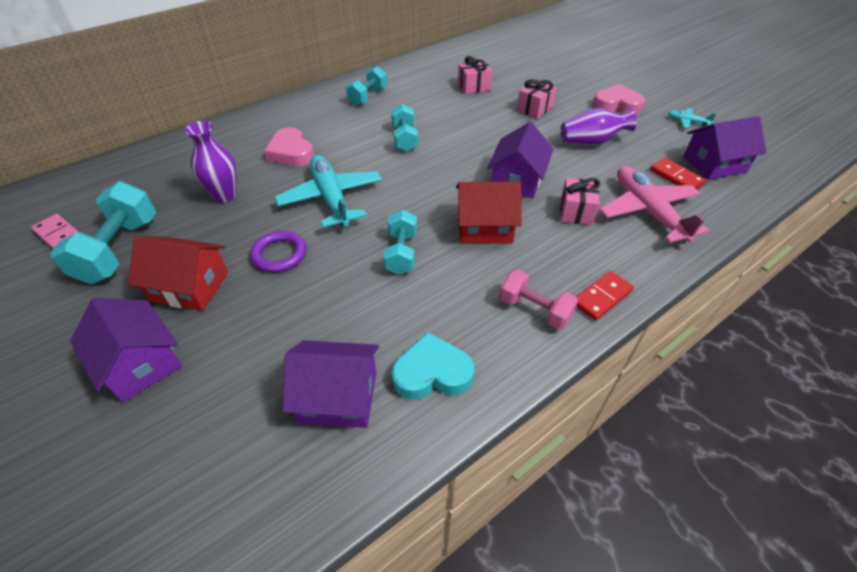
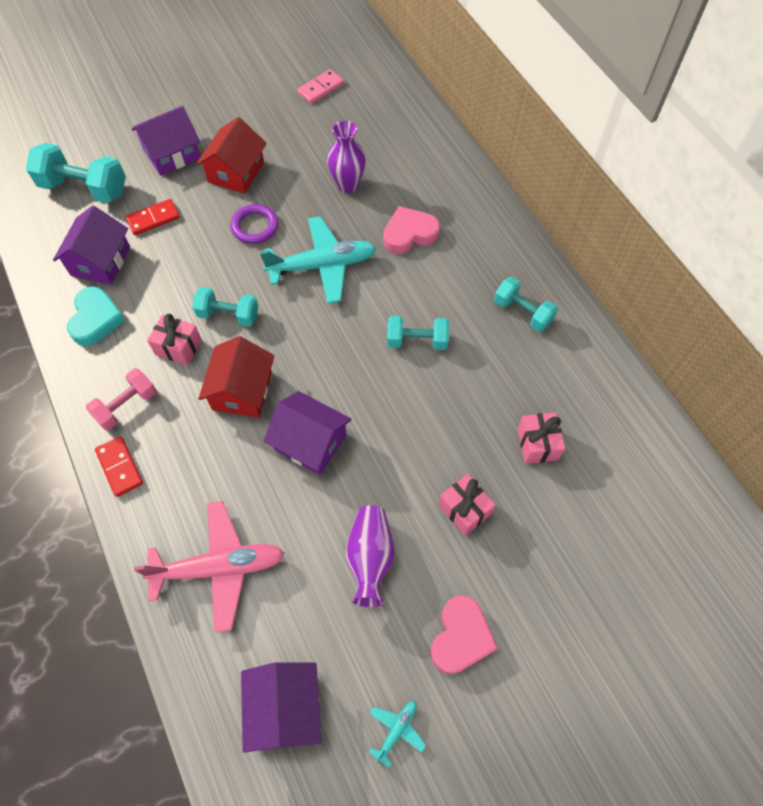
camera: 100 degrees right, 15 degrees up
turquoise dumbbell [50,181,156,284] -> turquoise dumbbell moved to [26,143,126,203]
pink gift [560,178,600,225] -> pink gift moved to [147,314,202,365]
red domino [650,158,706,189] -> red domino moved to [125,199,180,235]

